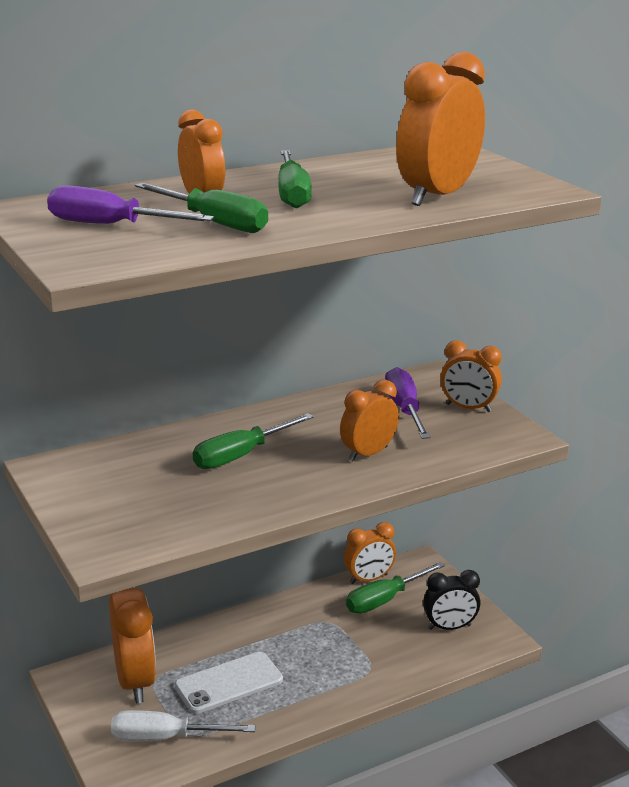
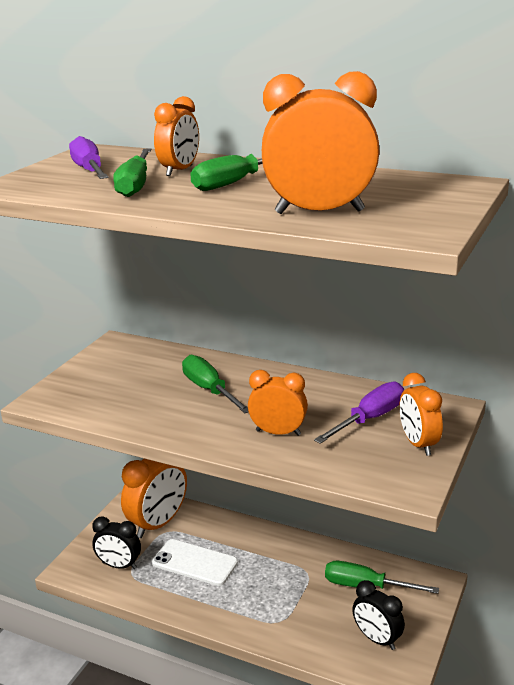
camera: 55 degrees right, 0 degrees up
white screwdriver [111,710,256,741] -> black clock [92,516,141,569]
green screwdriver [193,413,314,469] -> green screwdriver turned 45 degrees clockwise [182,355,248,413]
orange clock [344,522,396,584] -> none

